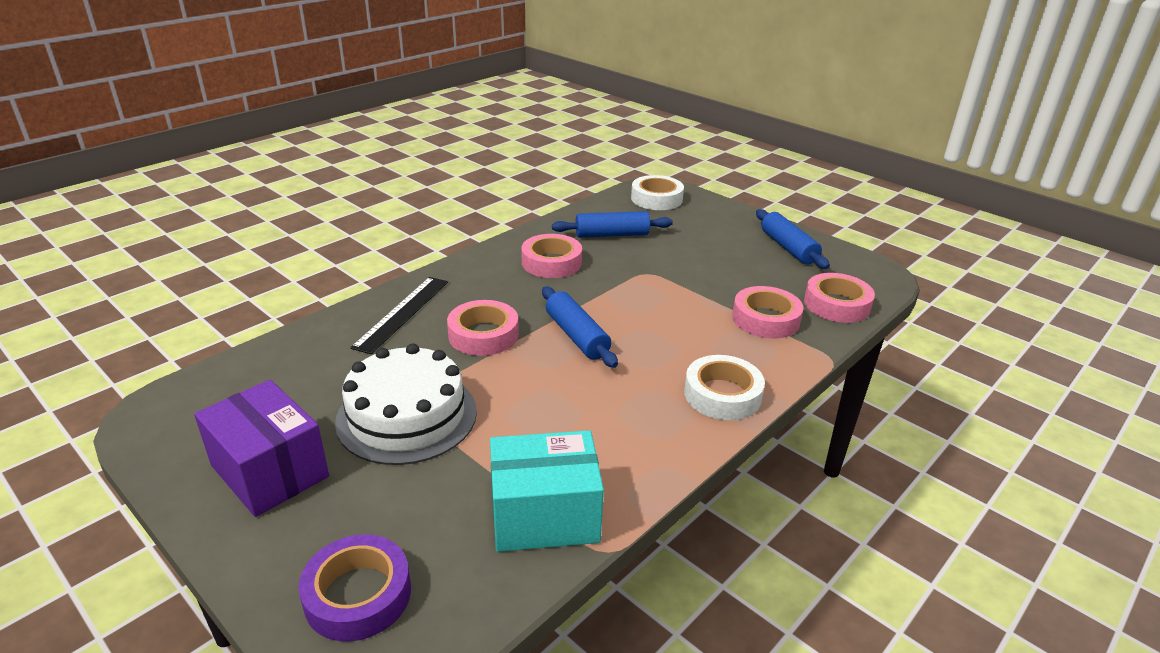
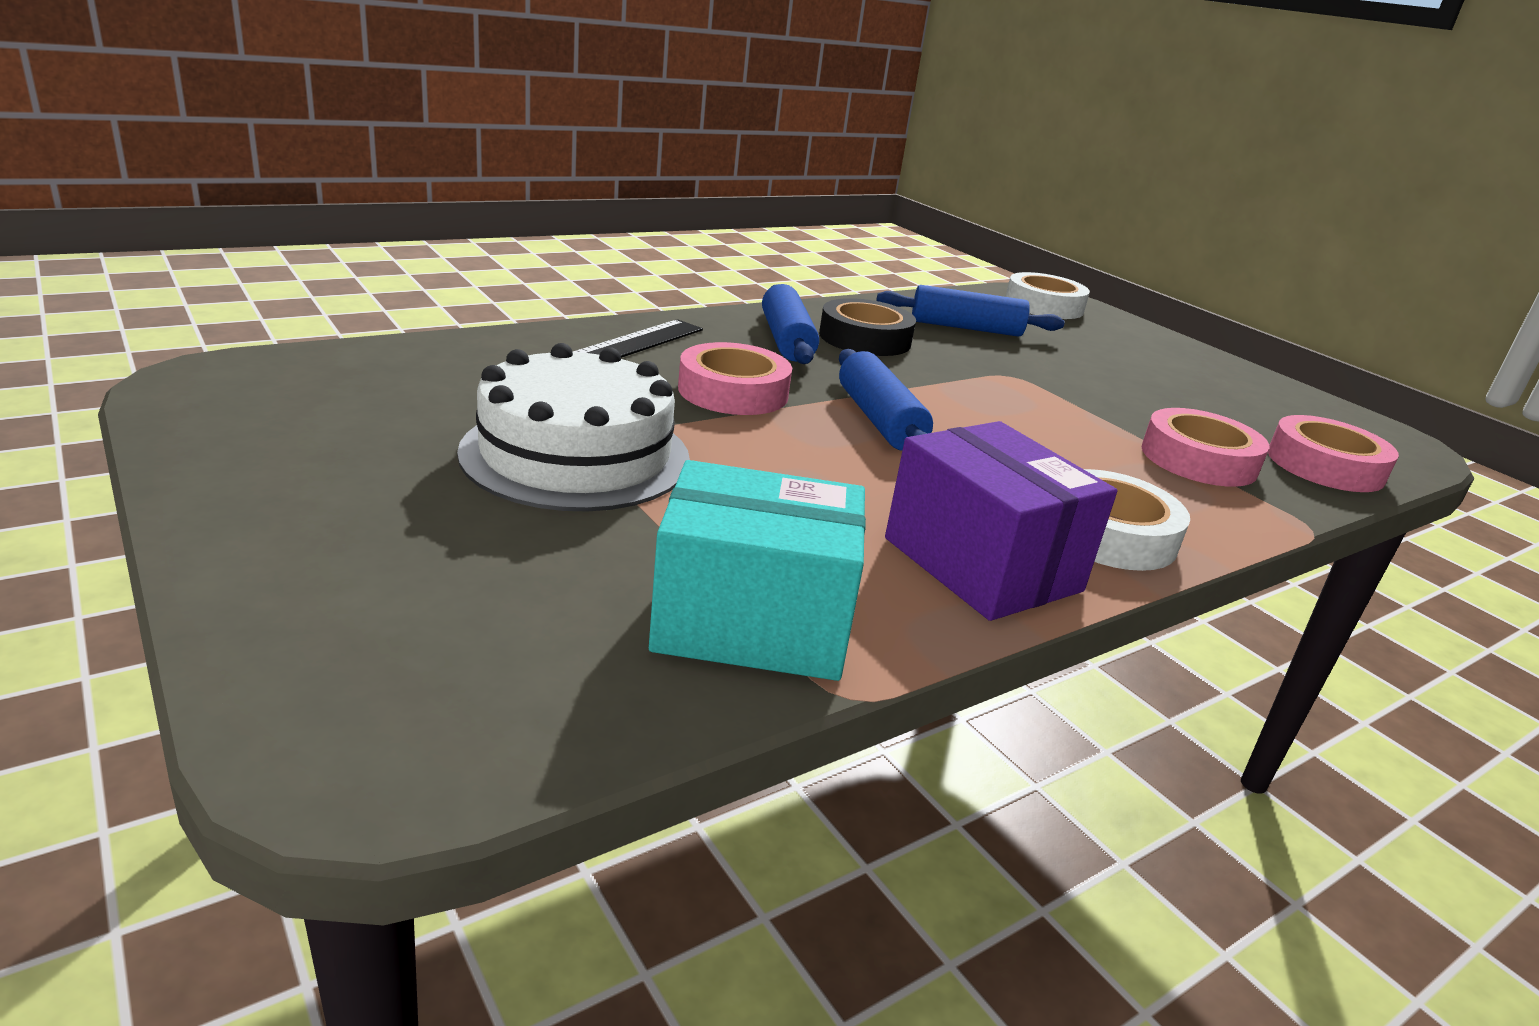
camera: 10 degrees right, 5 degrees down
purple box [194,380,329,517] -> purple box moved to [885,421,1117,621]
purple tape [299,534,411,641] -> none
pink tape [521,234,582,278] -> black tape [819,298,916,356]
blue rolling pin [756,209,830,269] -> blue rolling pin moved to [762,284,819,364]

